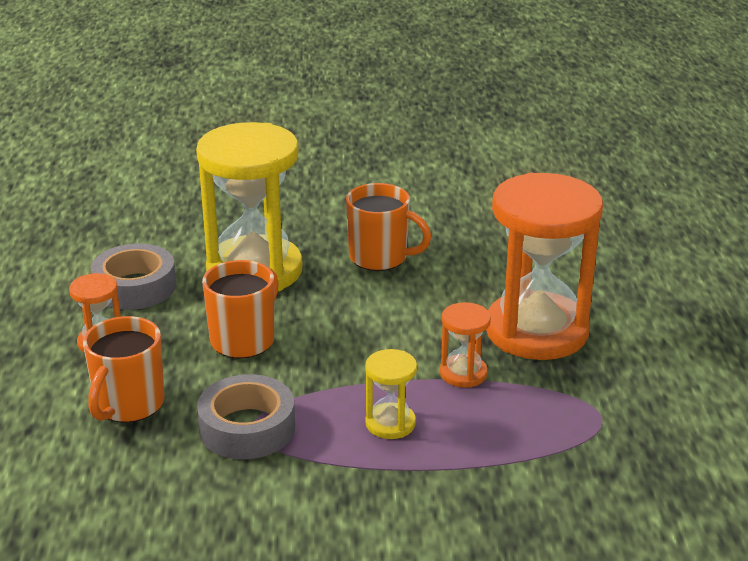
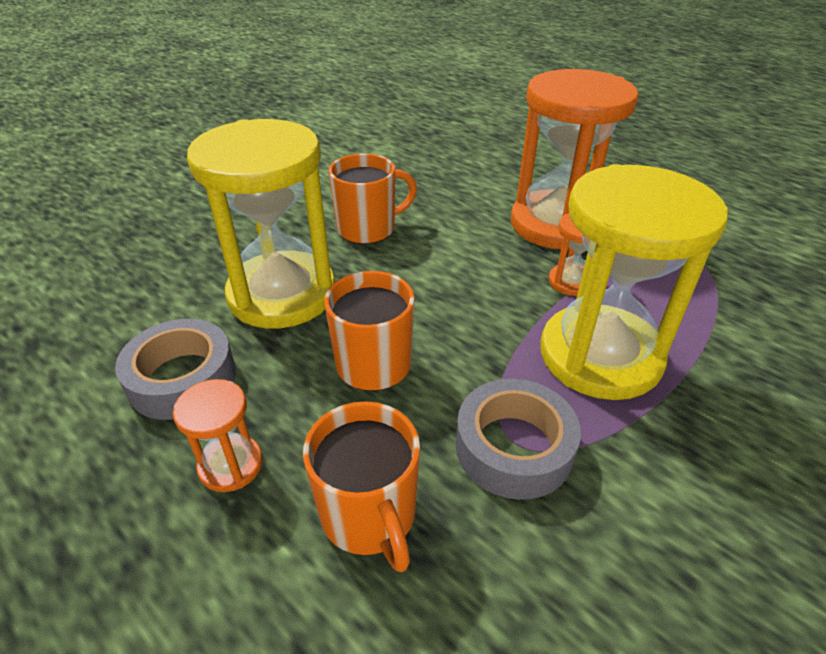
camera: 45 degrees left, 10 degrees up
yellow hourglass [365,349,417,439] -> yellow hourglass [541,164,728,400], size x2.27

